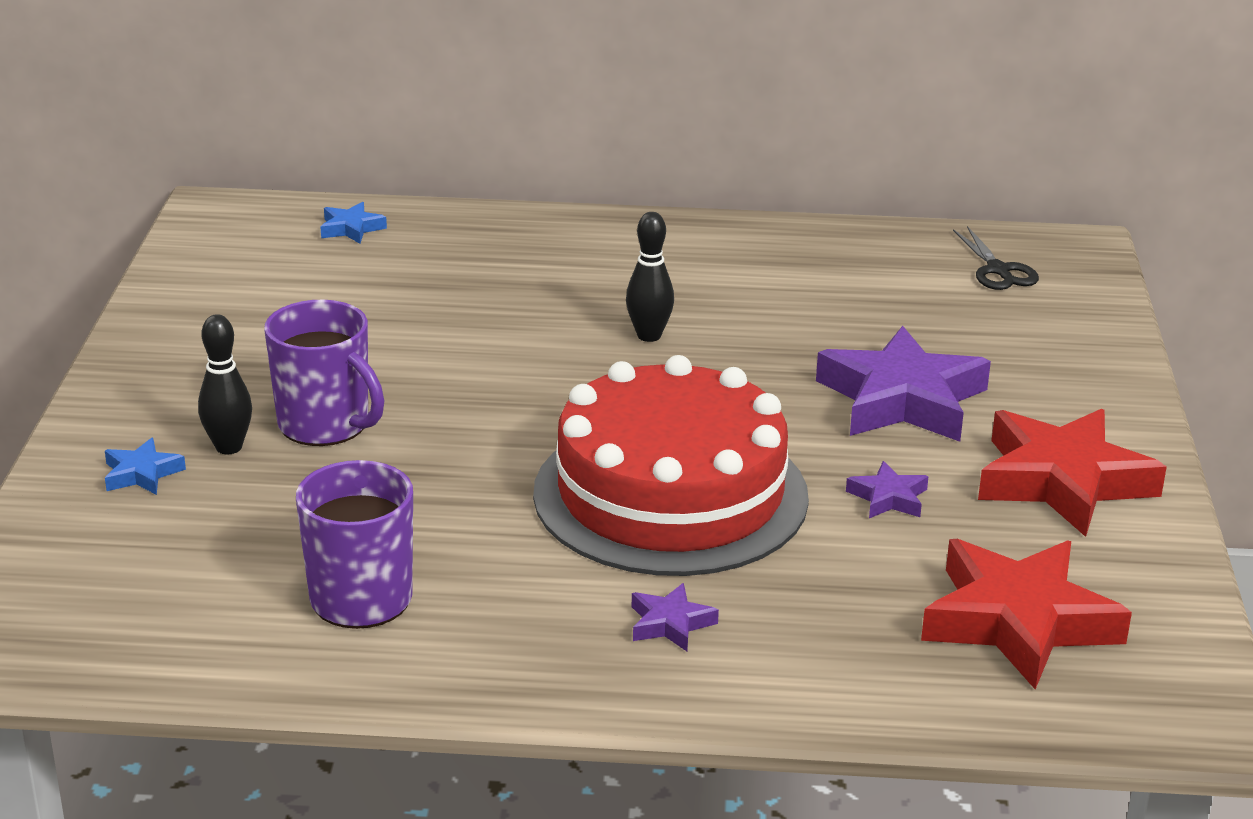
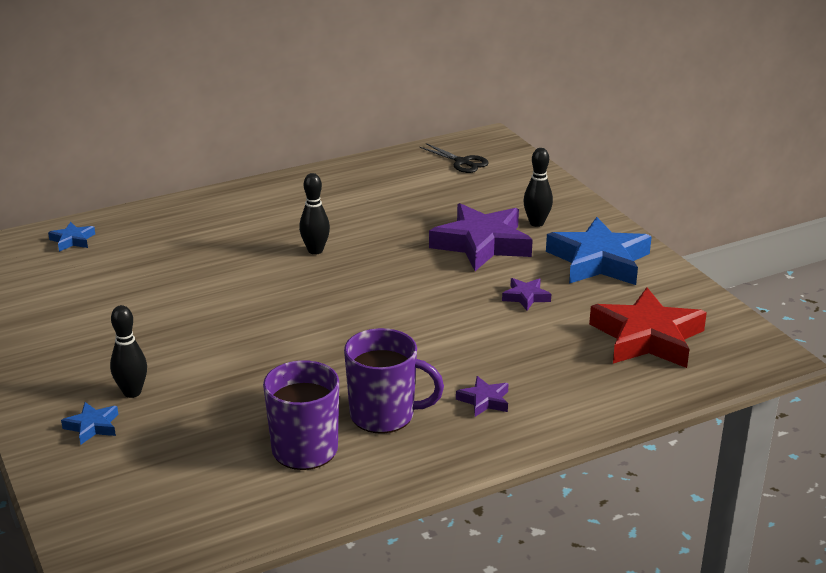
camera: 30 degrees left, 0 degrees up
purple mug [264,300,384,446] -> purple mug moved to [344,328,444,433]
red cake [533,355,809,576] -> none
red star [978,409,1167,537] -> blue star [546,217,652,285]
none -> black bowling pin [523,148,553,227]

